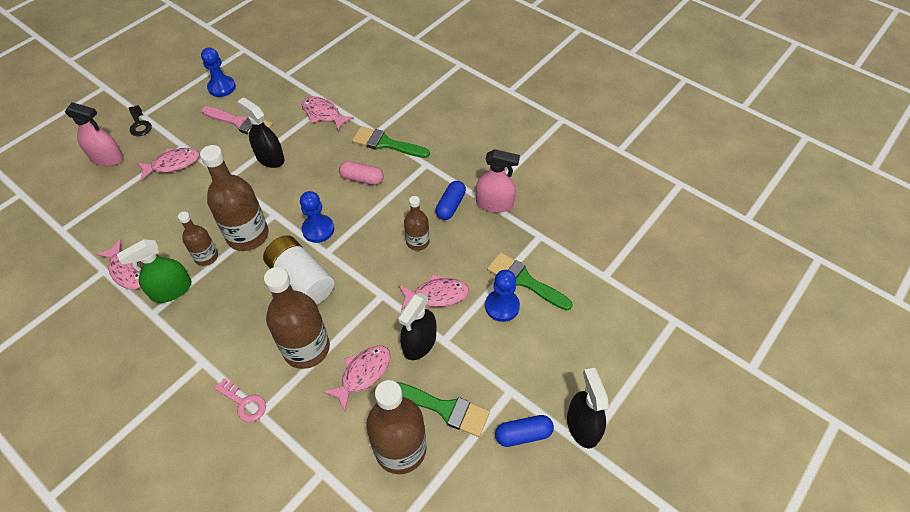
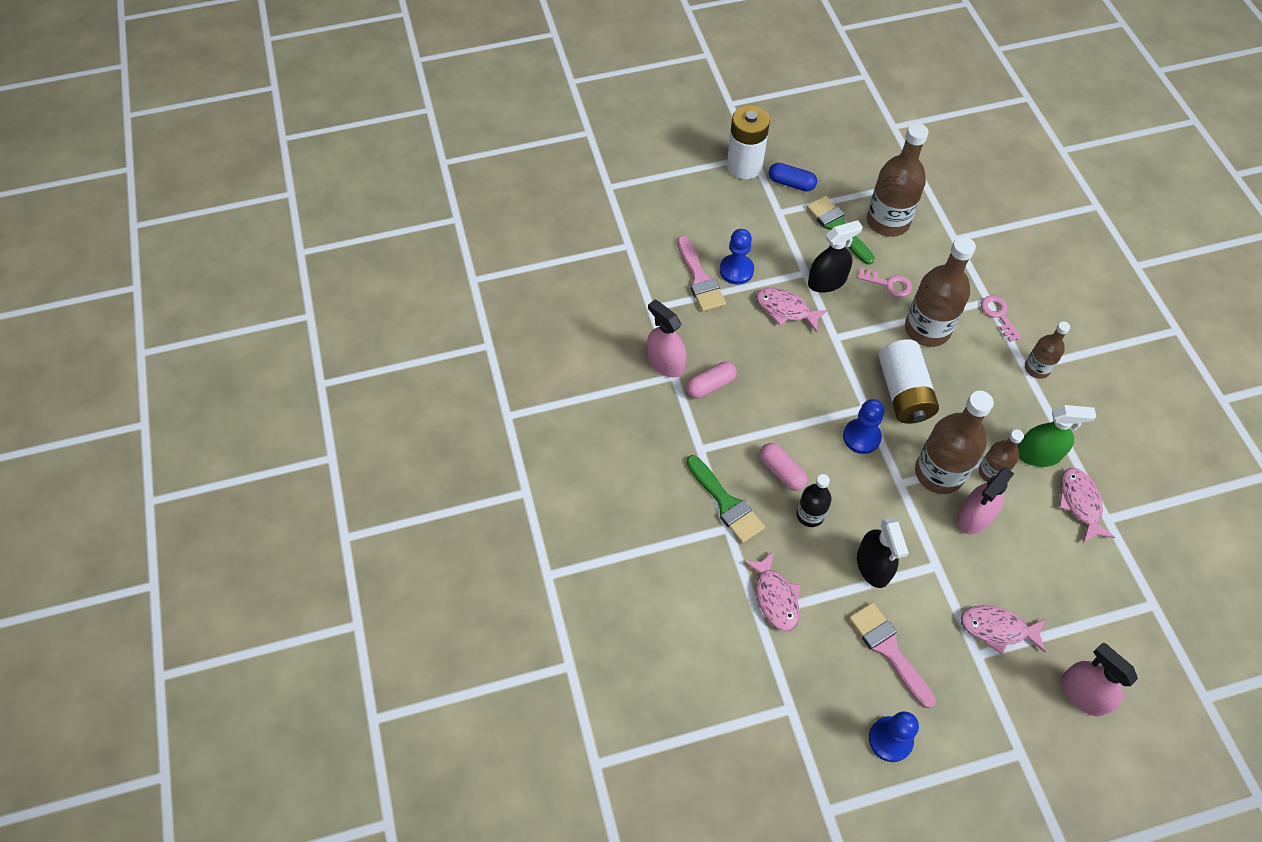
camera: 145 degrees left, 5 degrees up
black key [128,105,152,136] -> none
pink fish [323,346,391,411] -> pink key [857,268,912,297]
brown bottle [404,196,429,251] -> brown bottle moved to [1025,321,1070,379]
blue capsule [435,181,466,220] -> pink capsule [686,361,737,398]
green brush [487,252,573,311] -> pink brush [677,236,726,312]
black spray bottle [567,368,609,448] -> white battery [727,105,770,179]
none -> black bottle [797,474,831,527]
none -> pink spray bottle [957,467,1014,534]

